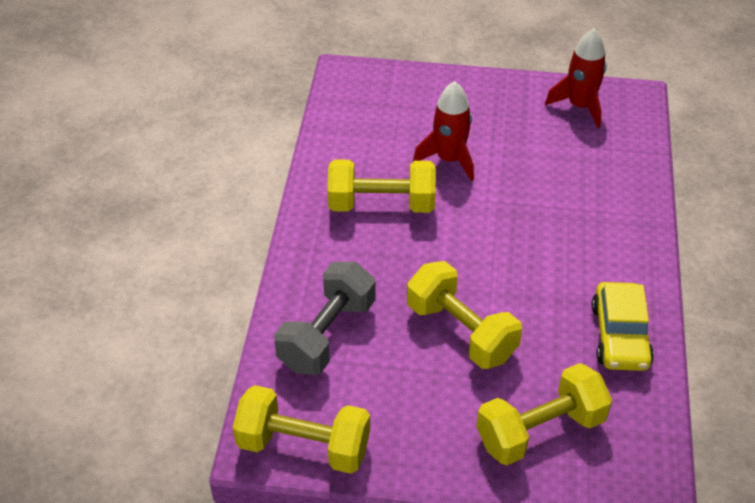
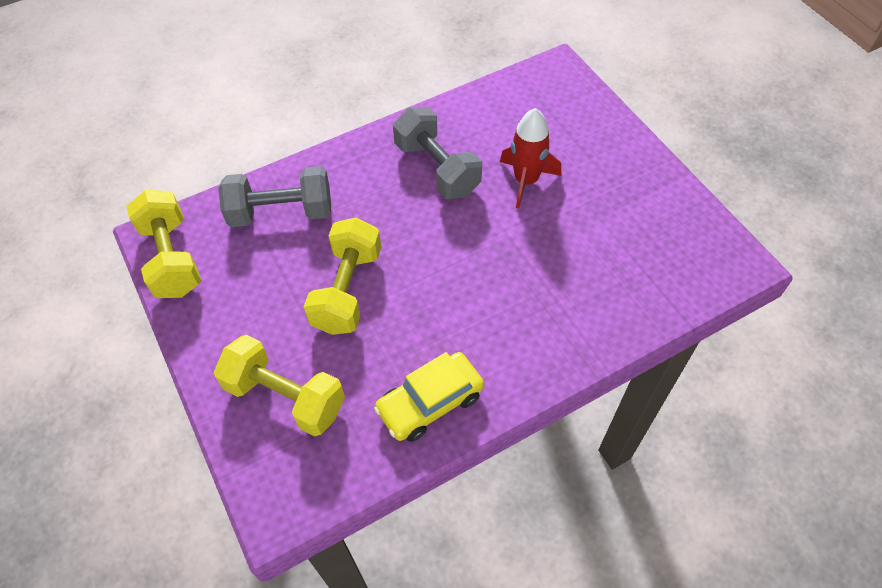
camera: 55 degrees right, 10 degrees up
yellow dumbbell [328,159,436,213] -> grey dumbbell [393,107,482,199]
red rocket [545,28,607,128] -> none

